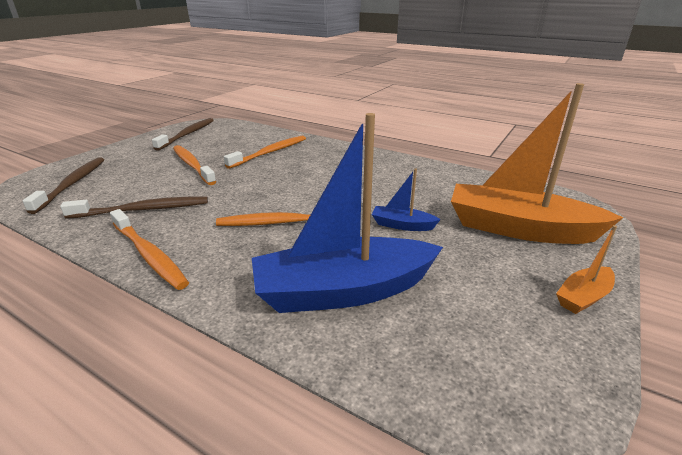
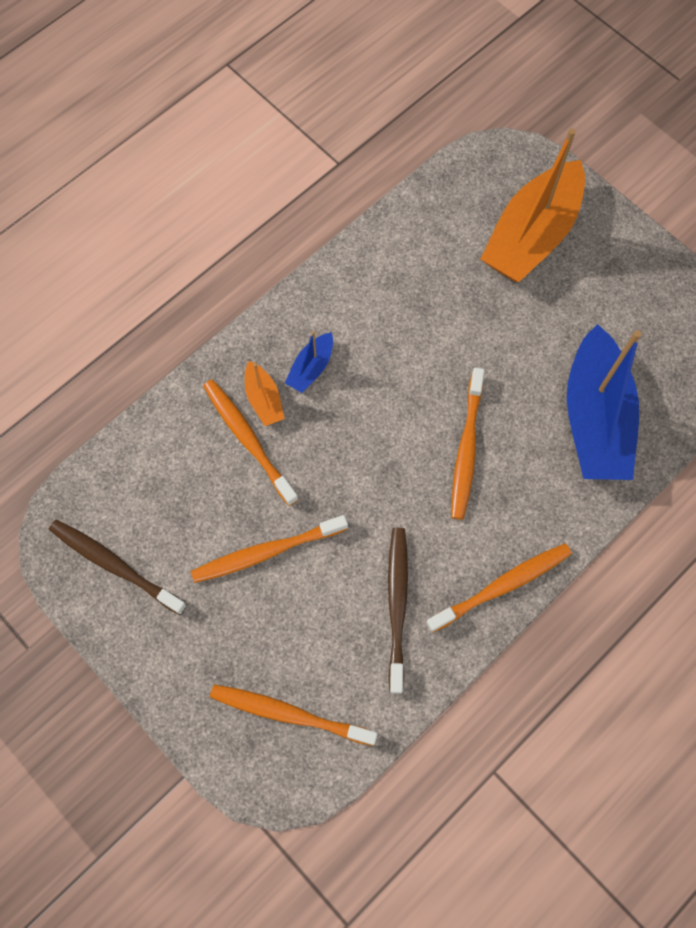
camera: 75 degrees left, 40 degrees up
brown toothbrush [23,157,104,214] -> orange toothbrush [210,684,378,746]
blue boat [372,168,441,231] -> blue boat moved to [285,331,333,393]
orange boat [556,225,617,314] -> orange boat moved to [245,361,285,426]

